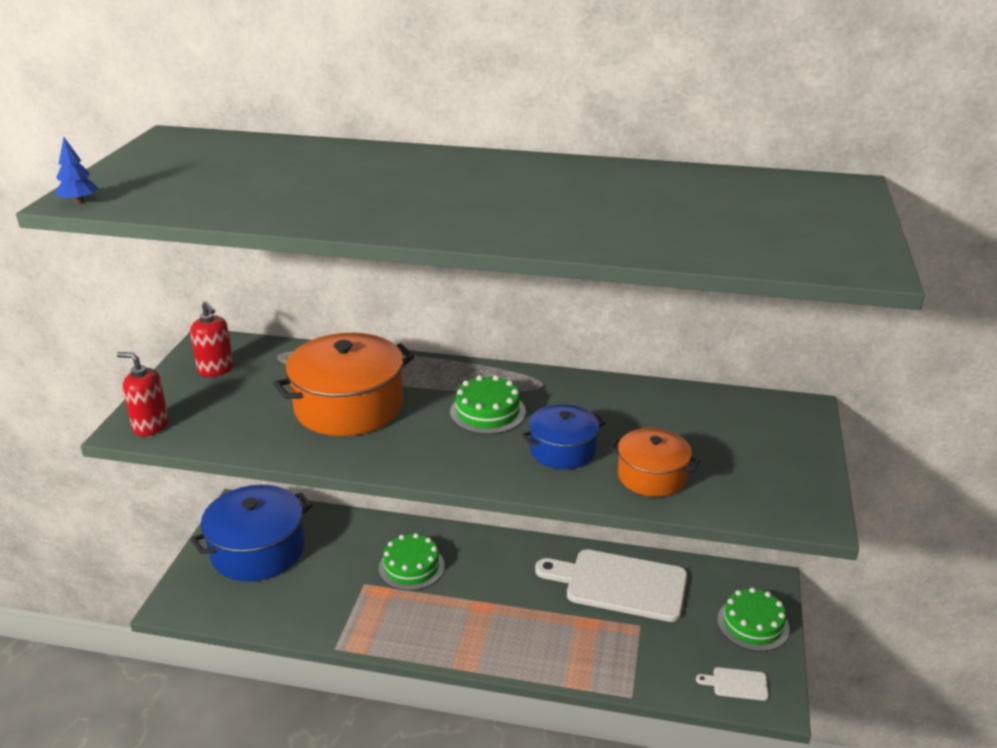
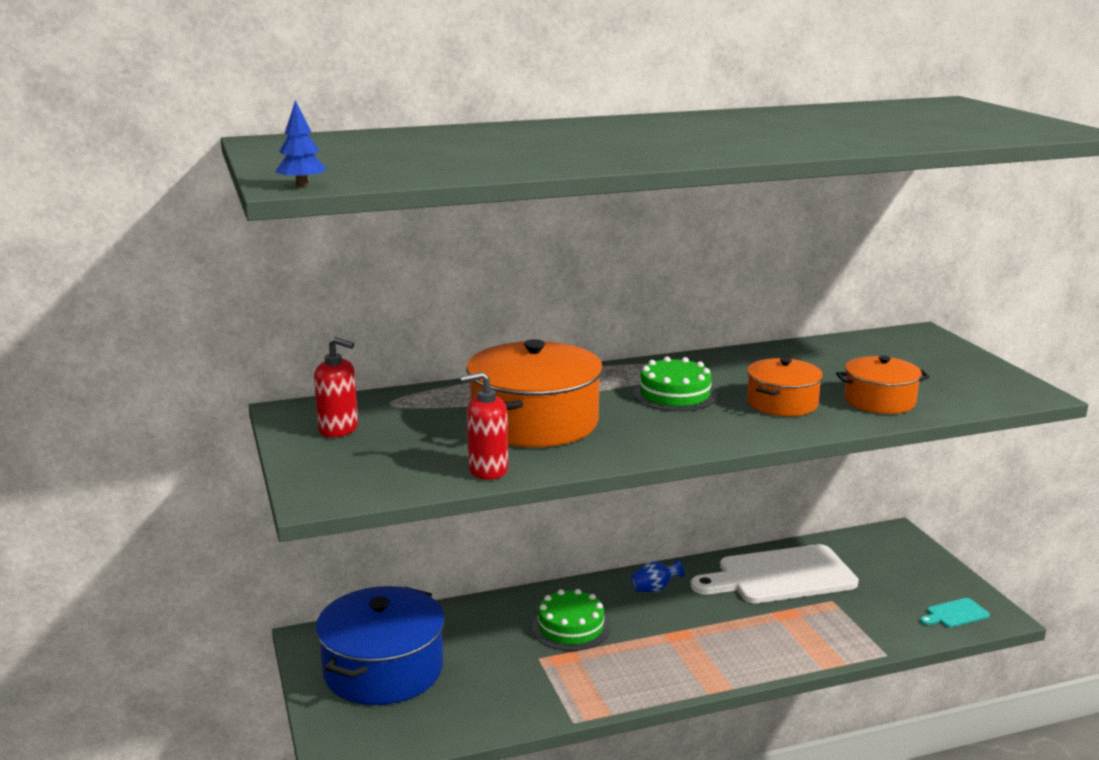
camera: 30 degrees left, 10 degrees down
red soap dispenser [117,352,169,436] -> red soap dispenser moved to [460,372,508,480]
blue pot [521,404,605,469] -> orange pot [747,358,823,416]
white cutting board [696,667,769,701] -> turquoise cutting board [920,598,990,628]
green cake [717,587,789,652] -> none
none -> blue vase [631,559,684,592]

